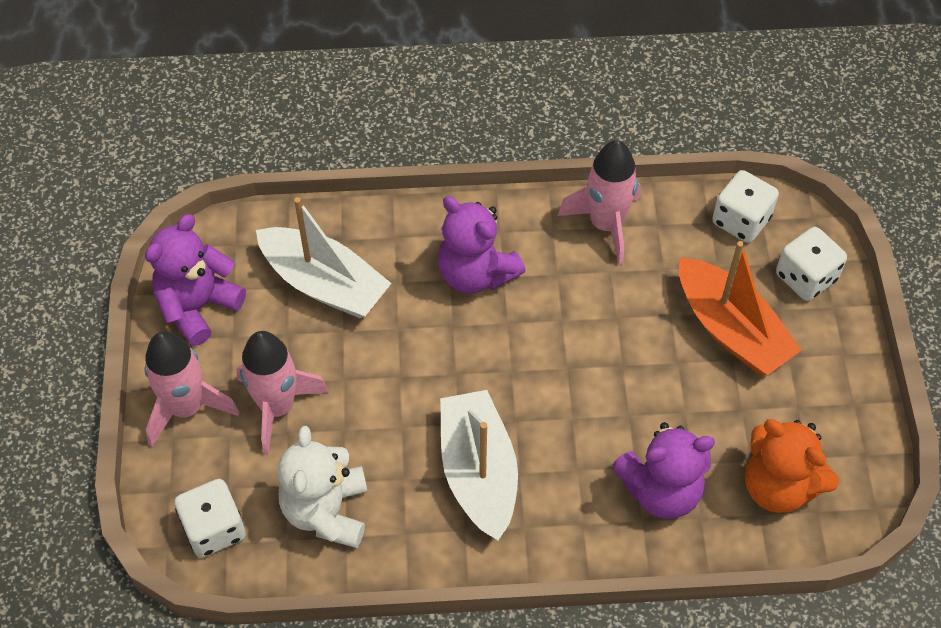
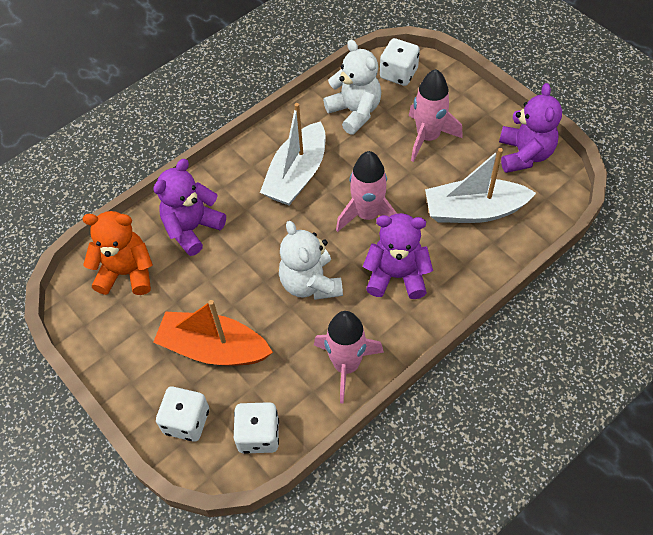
camera: 145 degrees right, 0 degrees up
pink rocket [145,331,240,447] -> pink rocket moved to [336,151,397,232]
white boat [440,390,518,540] -> white boat turned 75 degrees clockwise [260,103,326,206]
none -> white teddy bear [279,221,343,300]

